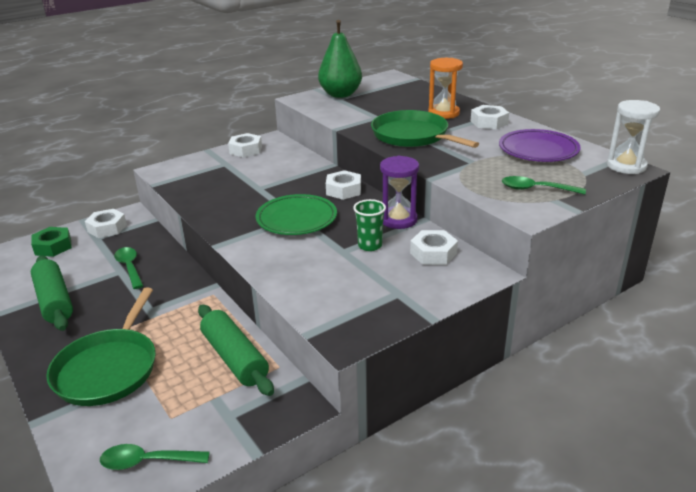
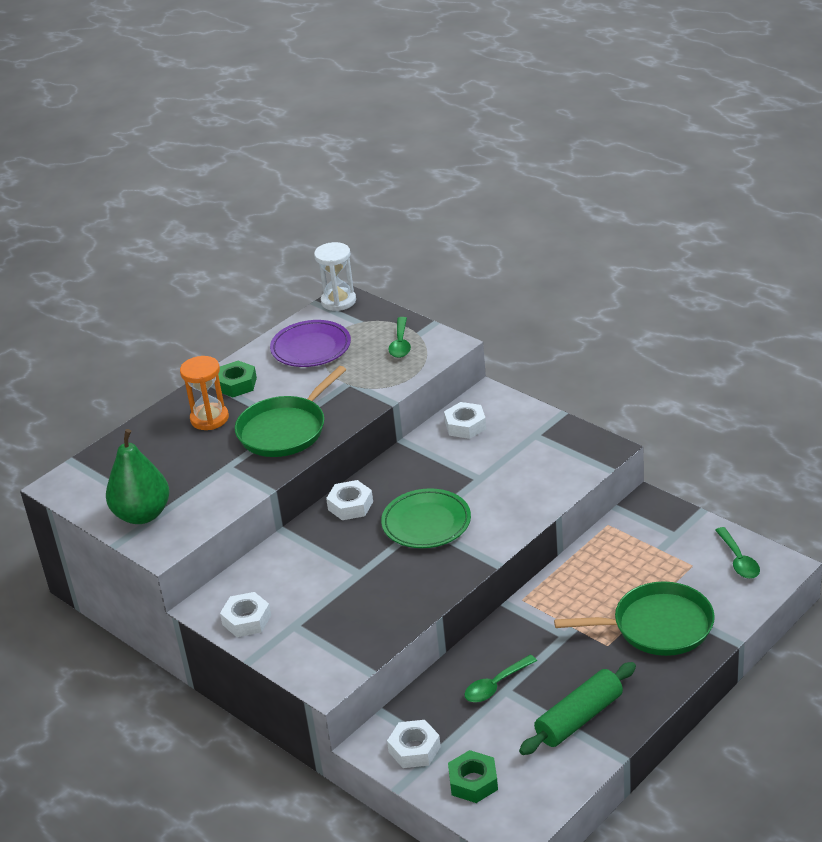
camera: 100 degrees left, 5 degrees up
green rolling pin [198,305,274,396] -> none
green cup [353,199,386,251] -> none
purple hourglass [380,156,419,229] -> none
white nut [471,105,509,129] -> green nut [218,361,257,397]

